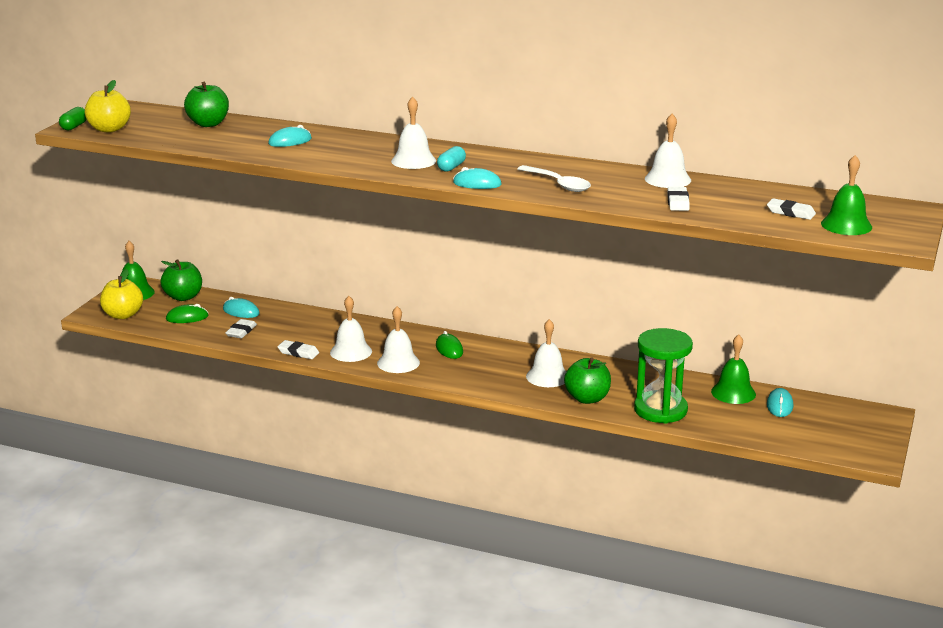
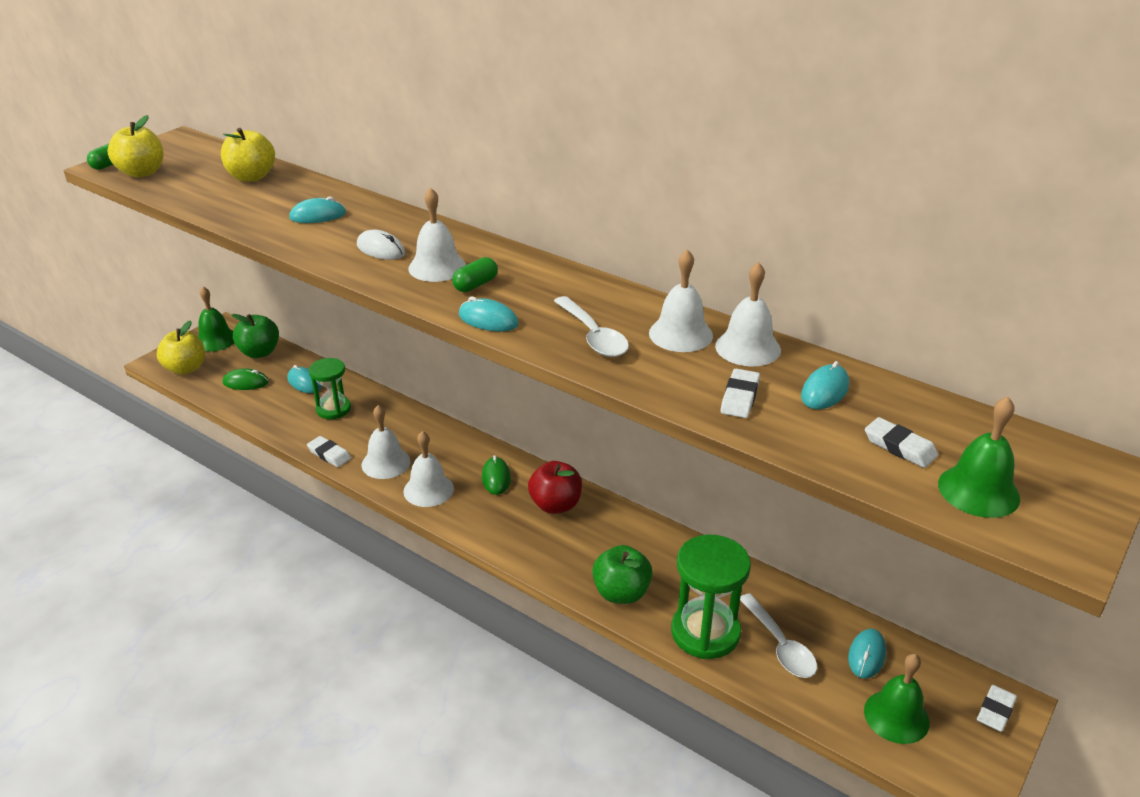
camera: 15 degrees right, 10 degrees up
green apple [184,82,229,127] -> yellow apple [221,128,275,182]
white eraser [225,319,257,338] -> white eraser moved to [977,685,1017,732]
turquoise capsule [437,146,466,172] -> green capsule [452,257,498,292]
white bell [526,319,566,387] -> white bell moved to [649,249,713,352]
green bell [711,334,756,404] -> green bell moved to [864,654,930,744]
none -> green hourglass [309,358,351,419]
none -> white mouse [357,230,405,260]
none -> red apple [528,461,582,514]
none -> white spoon [740,593,817,678]
none -> turquoise mouse [801,361,849,409]

